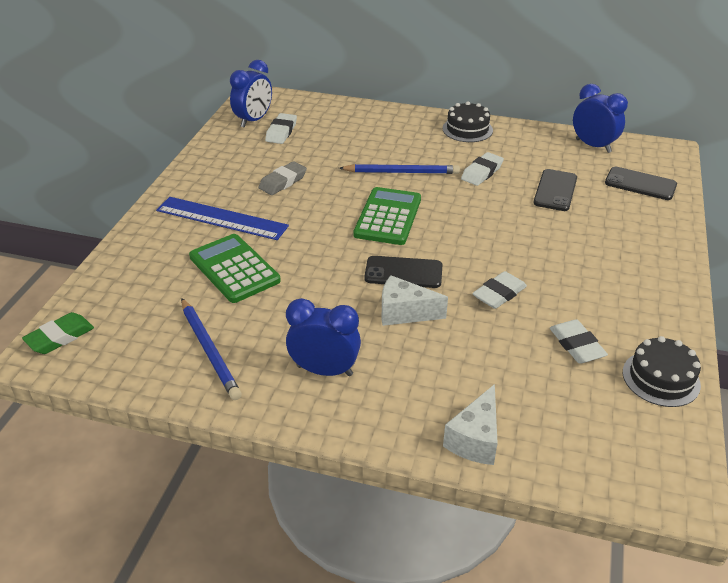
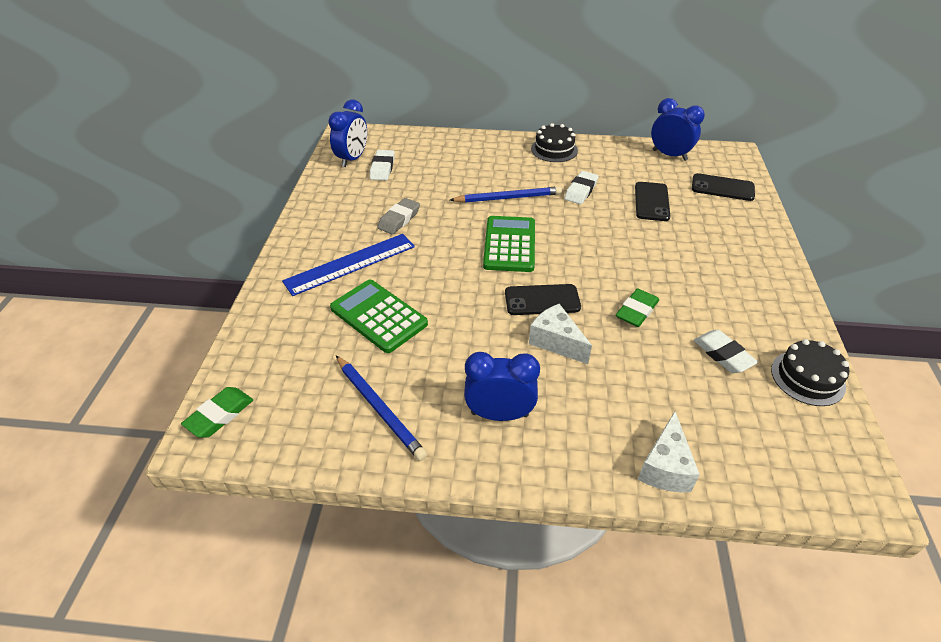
camera: 10 degrees left, 5 degrees up
blue ruler [156,197,289,240] -> blue ruler turned 45 degrees counterclockwise [282,234,415,296]
white cheese [381,275,448,326] -> white cheese turned 45 degrees clockwise [529,304,592,364]
white eraser [472,271,527,309] -> green eraser [616,289,659,327]

